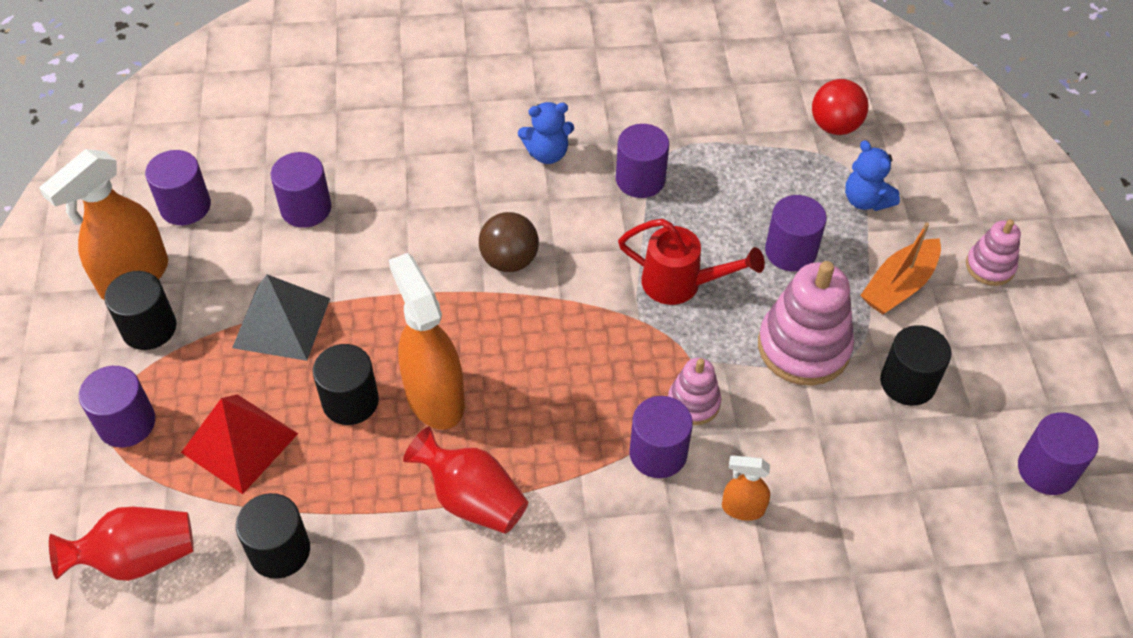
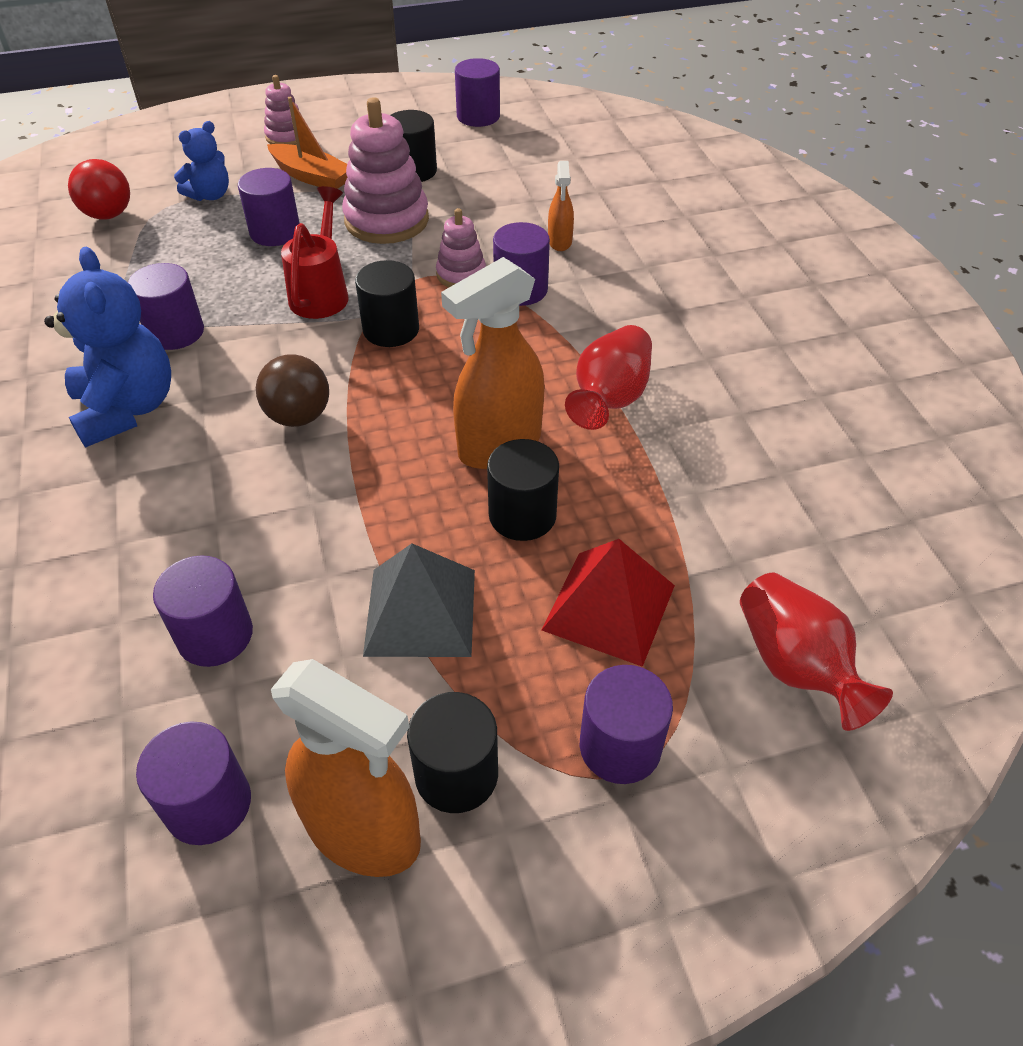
camera: 100 degrees left, 5 degrees down
black cylinder [236,493,310,579] -> black cylinder moved to [355,260,419,347]
blue teddy bear [518,102,574,164] -> blue teddy bear [44,247,171,447], size x1.73

